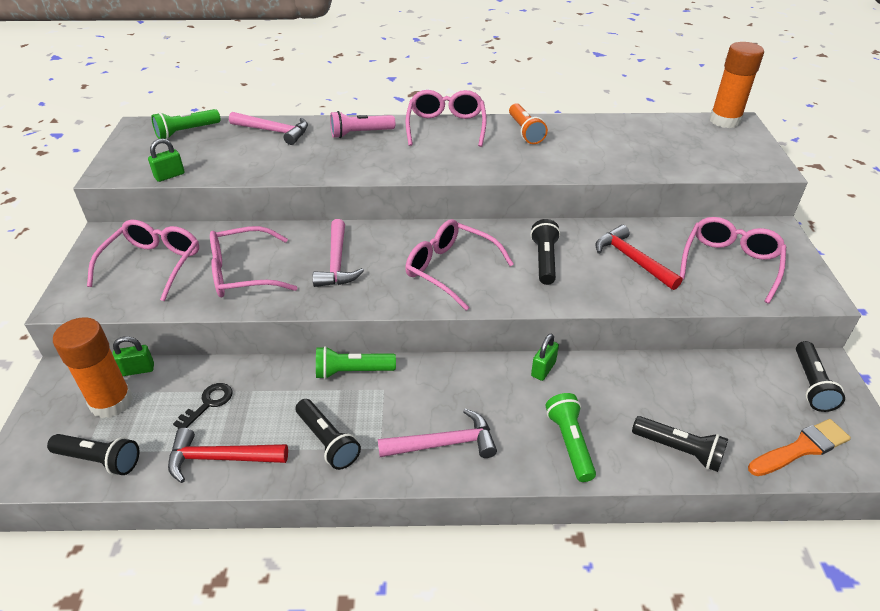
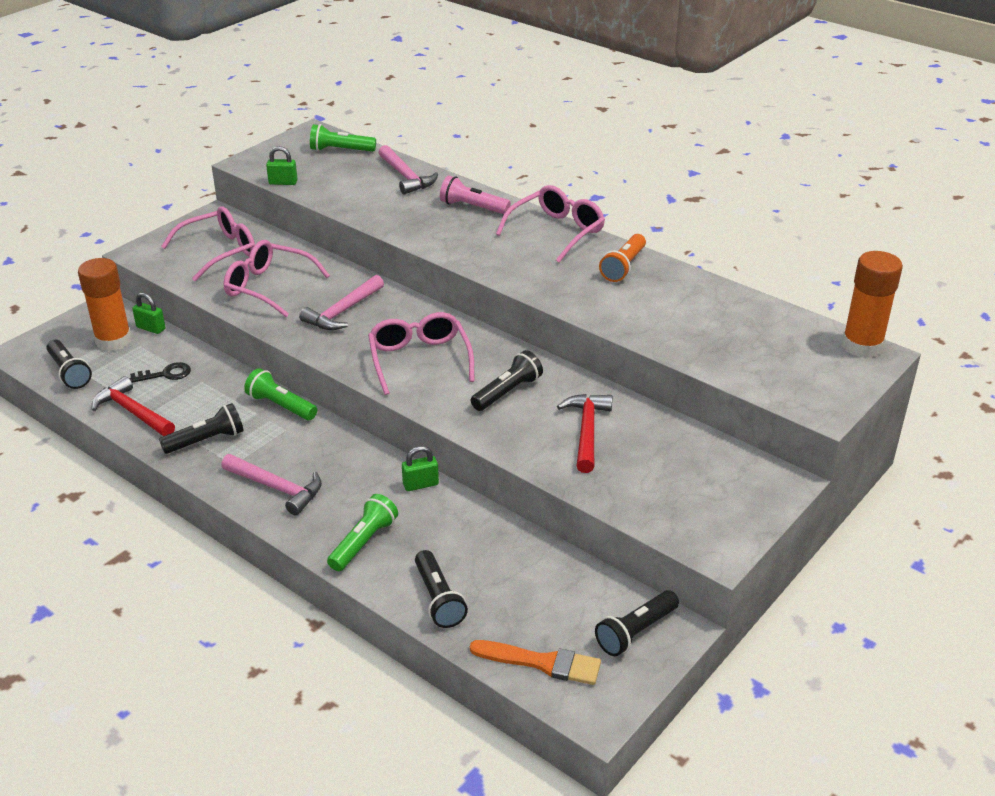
camera: 40 degrees right, 5 degrees down
black flashlight [296,399,361,470] -> black flashlight turned 120 degrees counterclockwise [159,403,244,454]
pink glasses [680,217,786,304] -> none

